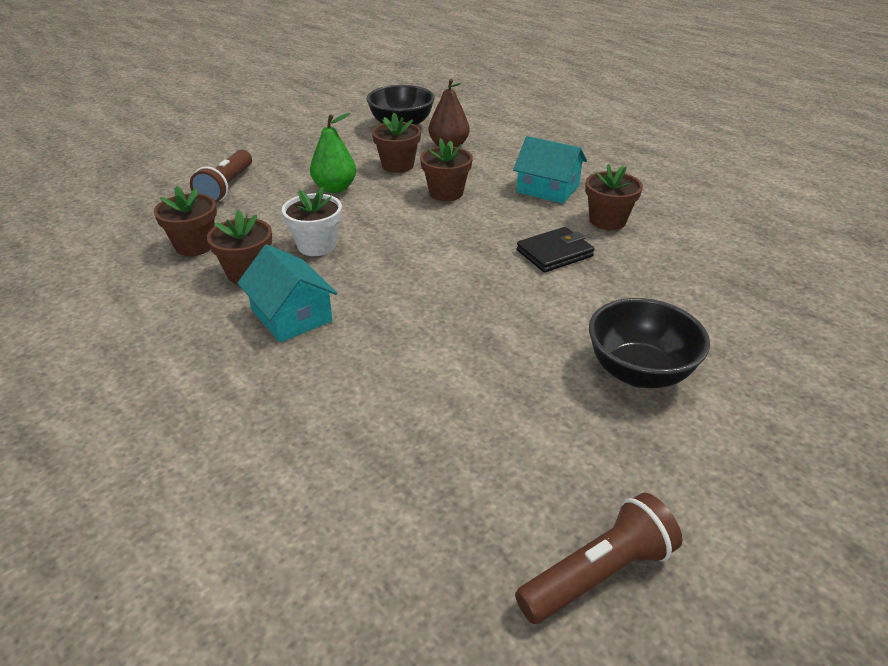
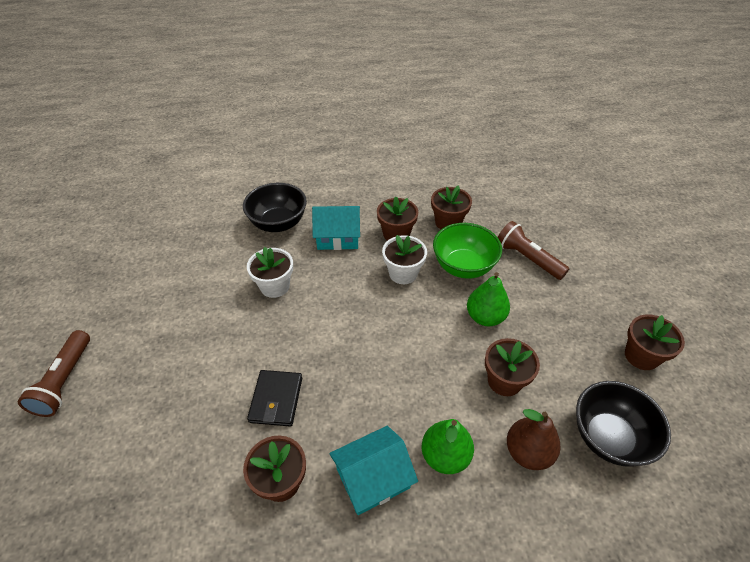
camera: 125 degrees right, 10 degrees up
brown flower pot [420,138,473,201] -> brown flower pot moved to [625,314,685,370]
brown flashlight [515,493,682,624] -> brown flashlight moved to [18,330,90,417]
black bowl [589,298,710,388] -> black bowl moved to [243,183,307,232]
none -> white flower pot [247,247,293,298]
none -> green pear [422,419,474,474]
none -> green bowl [433,223,502,279]

